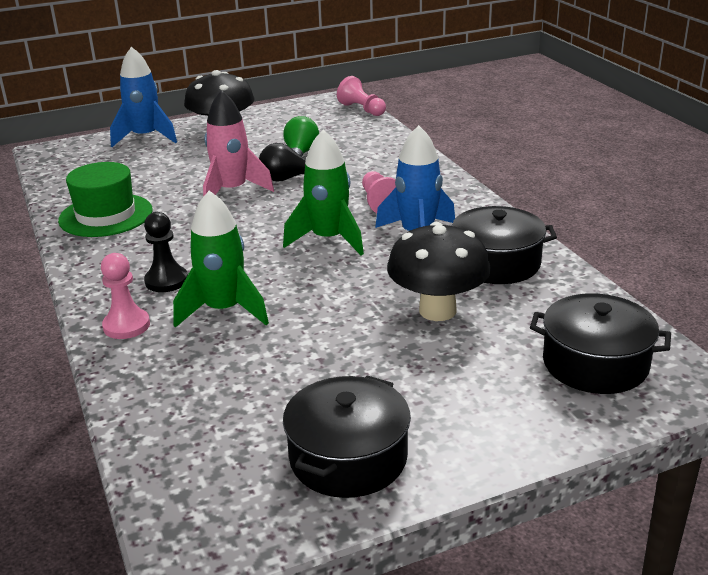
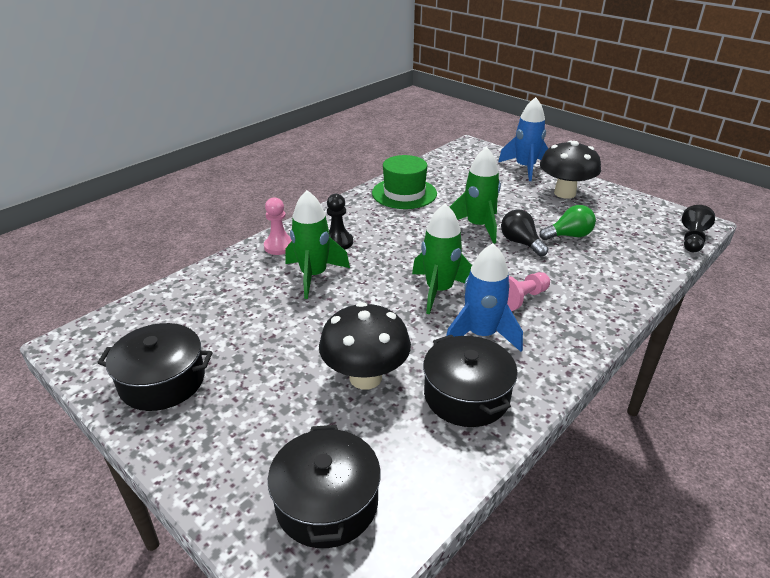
camera: 65 degrees right, 5 degrees up
pink rocket [203,90,274,197] -> green rocket [450,147,501,244]
pink pawn [337,76,386,116] -> black pawn [682,205,715,252]

